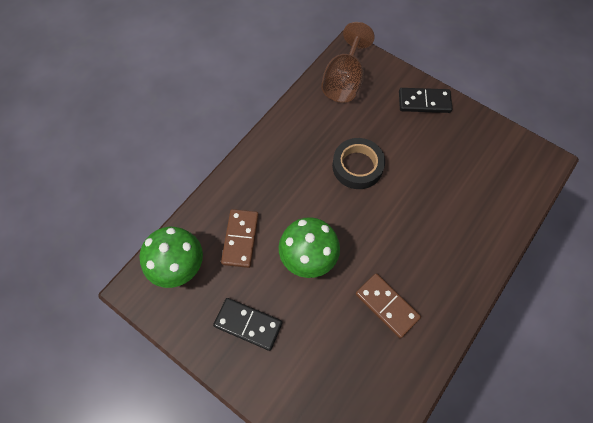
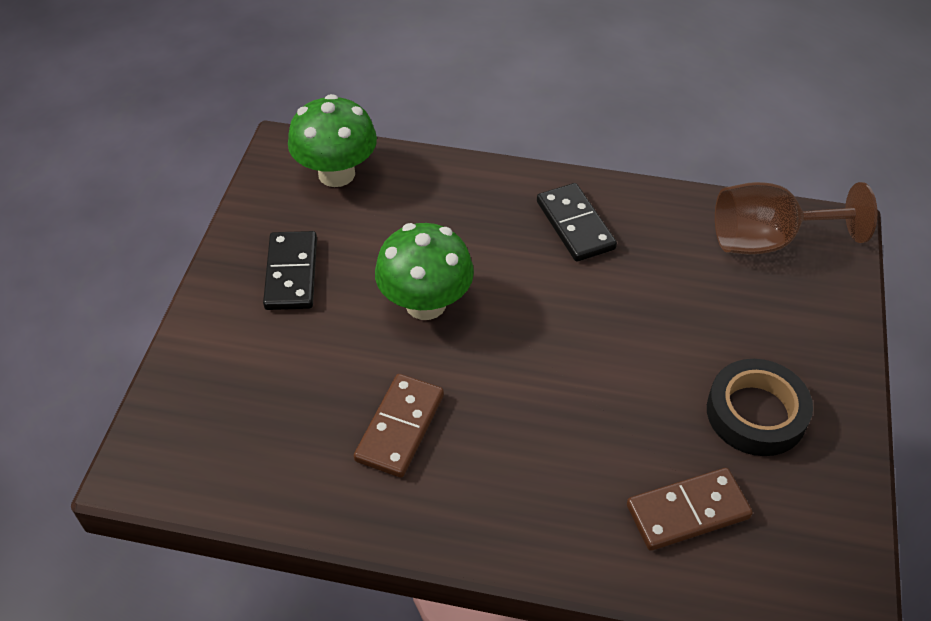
camera: 65 degrees right, 15 degrees down
brown domino [221,209,259,268] -> brown domino moved to [627,468,753,551]
black tape [332,138,385,189] -> black tape moved to [707,359,813,456]
black domino [399,88,452,113] -> black domino moved to [537,183,617,262]

